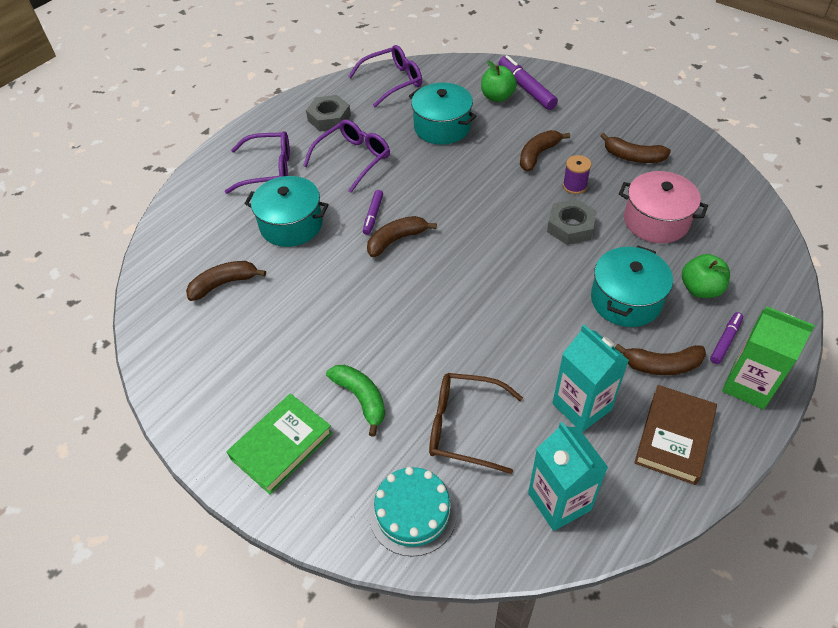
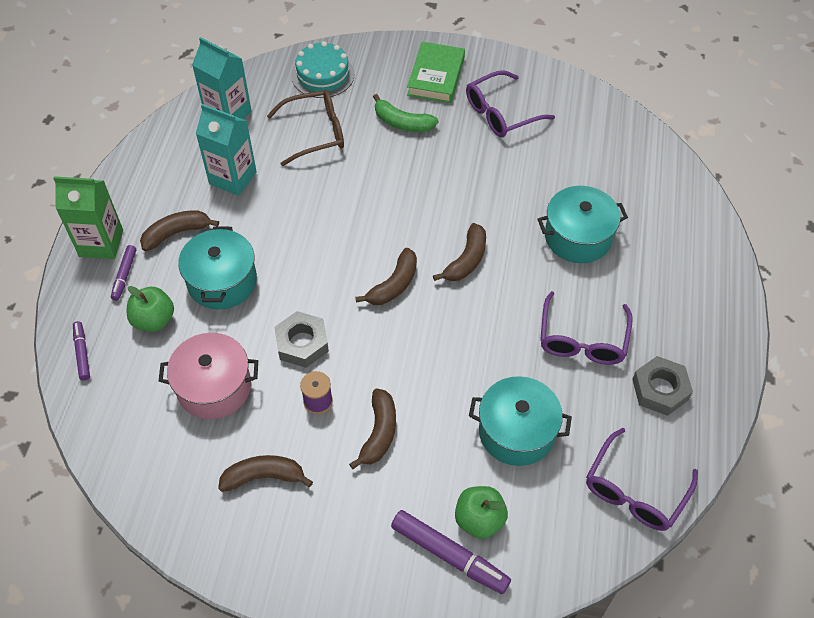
camera: 150 degrees right, 5 degrees up
brown banana [186,261,266,301] -> brown banana moved to [355,248,417,305]
purple glasses [225,131,290,194] -> purple glasses moved to [466,71,555,137]
purple marker [363,190,383,235] -> purple marker moved to [73,321,90,381]
brown book [634,385,717,485] -> none

